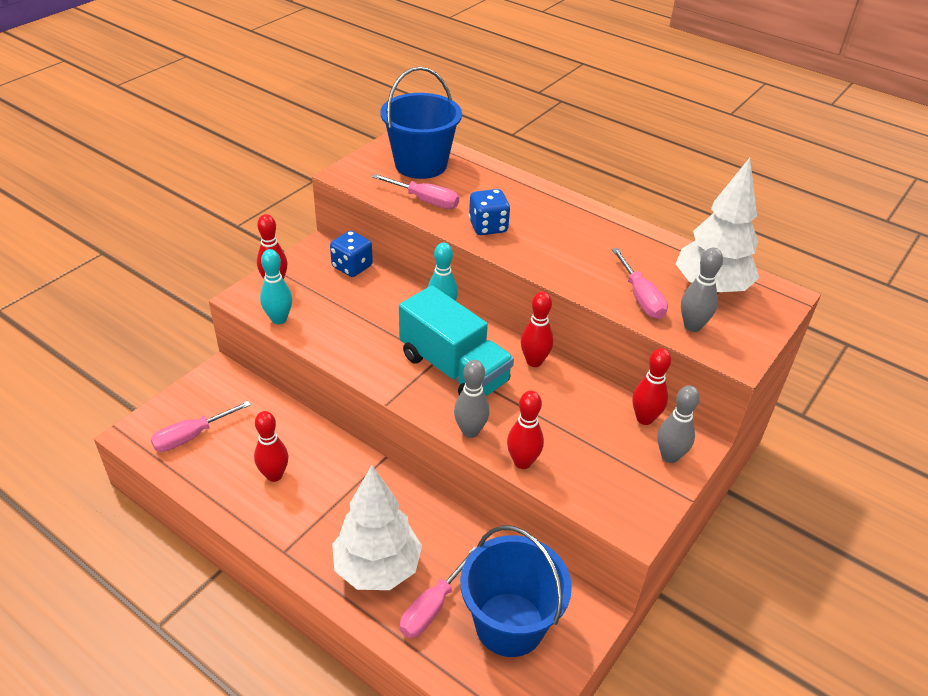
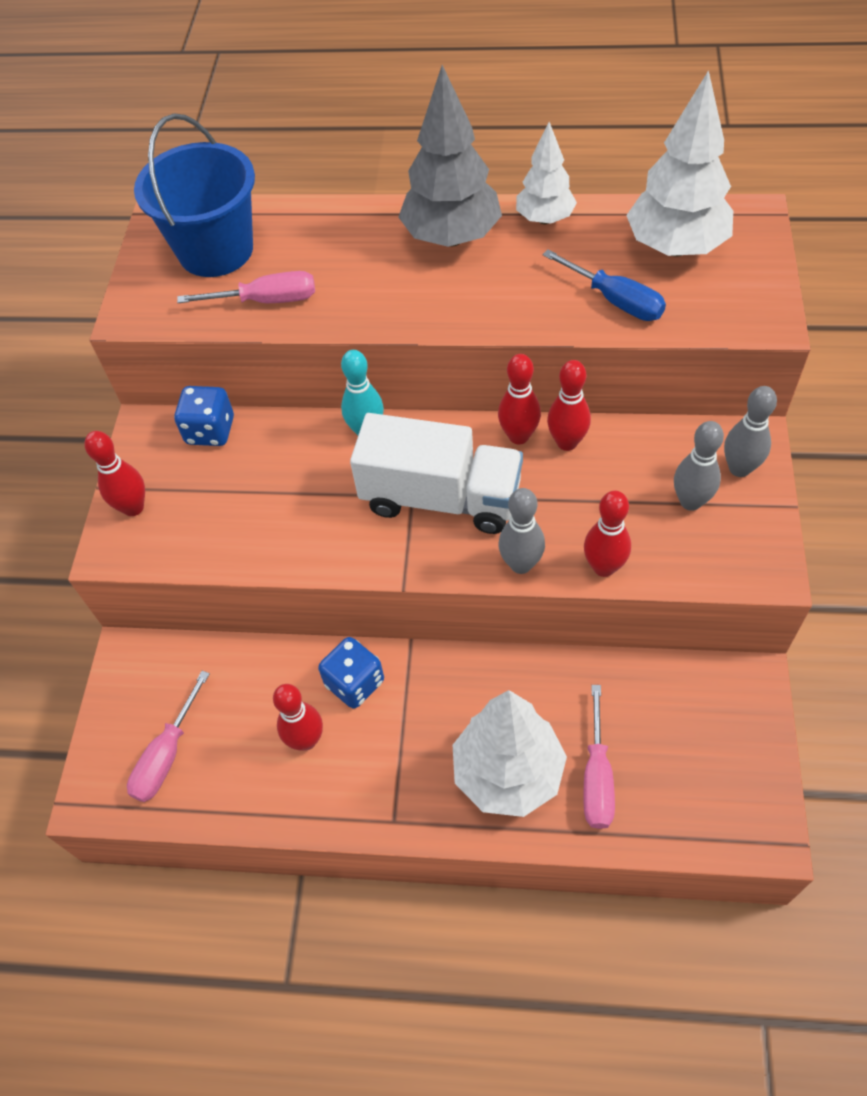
camera: 25 degrees left, 15 degrees up
turquoise bowling pin [260,249,292,324] -> none
turquoise truck [399,285,514,396] -> white truck [350,413,523,534]
blue bucket [460,525,572,657] -> none
blue dice [469,189,510,235] -> blue dice moved to [318,637,384,708]
pink screwdriver [612,248,668,319] -> blue screwdriver [543,250,666,321]
red bowling pin [632,348,671,425] -> red bowling pin moved to [547,360,591,451]
grey bowling pin [681,248,723,332] -> grey bowling pin moved to [674,421,724,511]
none -> grey tree [398,65,502,247]
none -> white tree [516,122,577,224]

